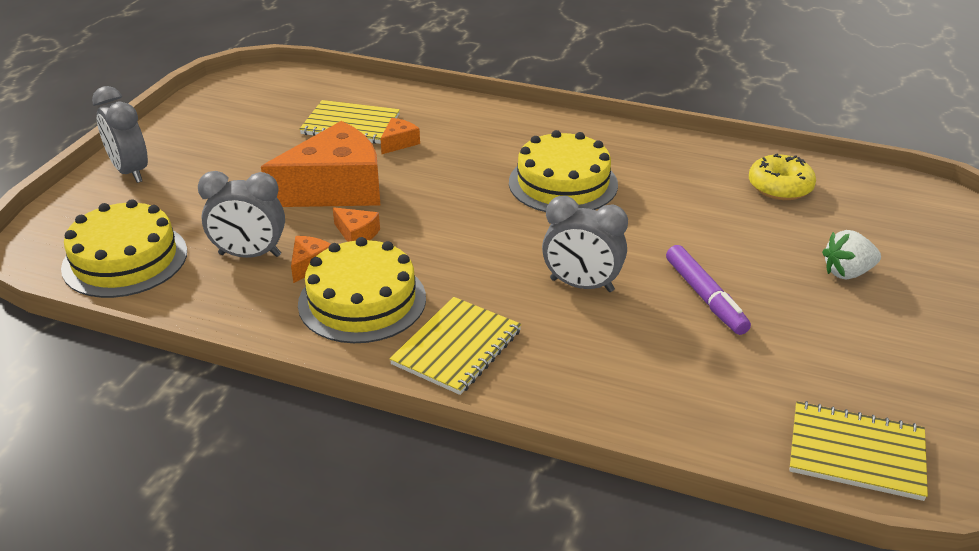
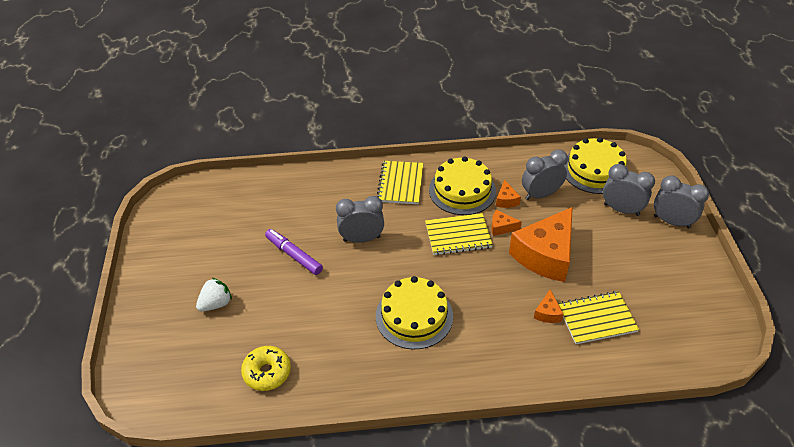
camera: 155 degrees right, 10 degrees up
yellow notebook [789,401,928,501] -> yellow notebook moved to [425,213,493,255]
none -> grey clock [603,164,655,216]

